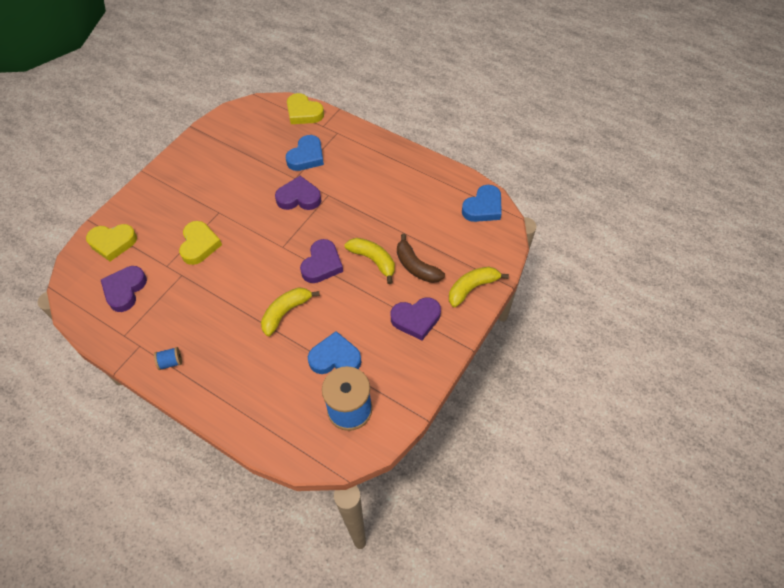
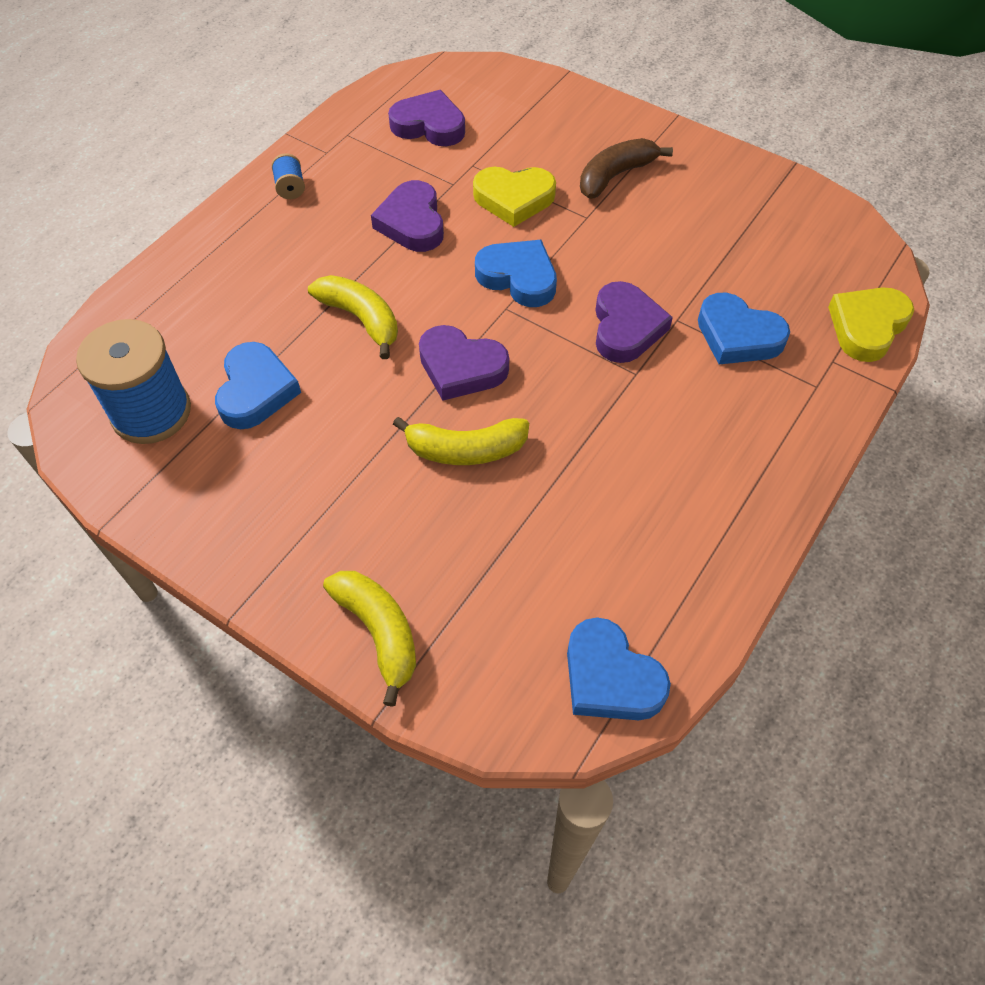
camera: 90 degrees right, 0 degrees up
yellow heart [86,224,137,261] -> none
yellow banana [344,238,395,284] -> yellow banana turned 45 degrees clockwise [393,417,529,465]
purple heart [390,298,441,340] -> purple heart moved to [371,180,444,252]
brown banana [397,234,445,283] -> brown banana moved to [580,138,673,199]
none -> blue heart [475,240,557,307]

